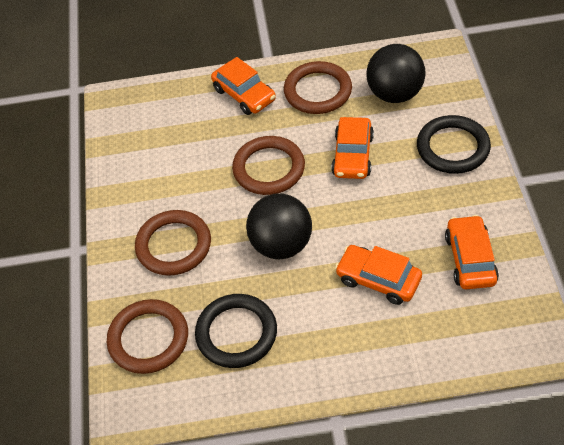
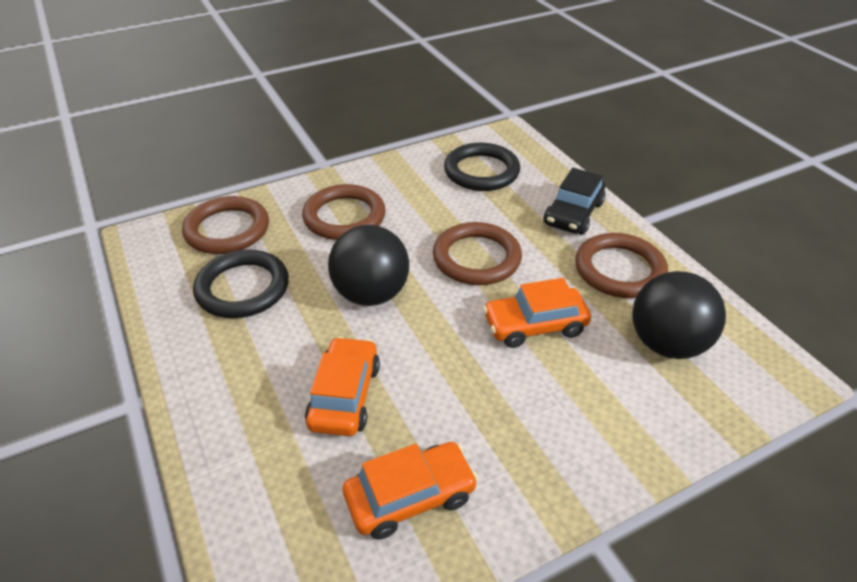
camera: 65 degrees right, 10 degrees down
orange car [211,57,276,115] -> black car [544,168,605,235]
black ring [417,115,491,174] -> black ring moved to [444,143,520,191]

